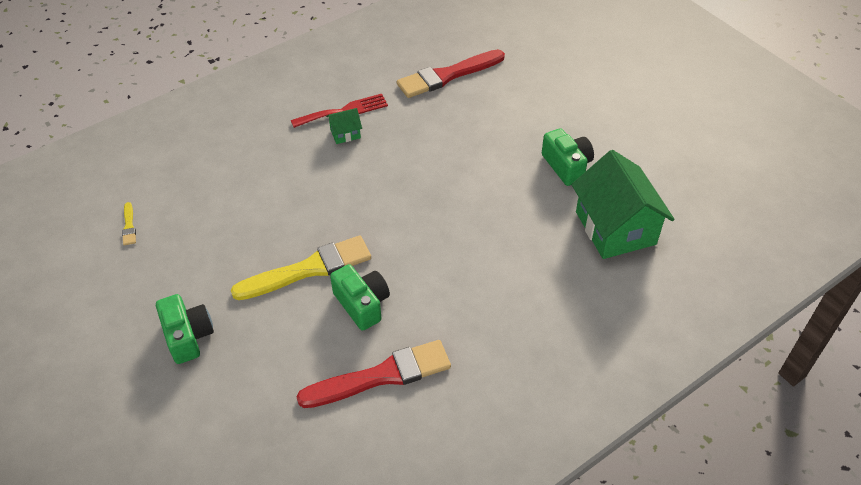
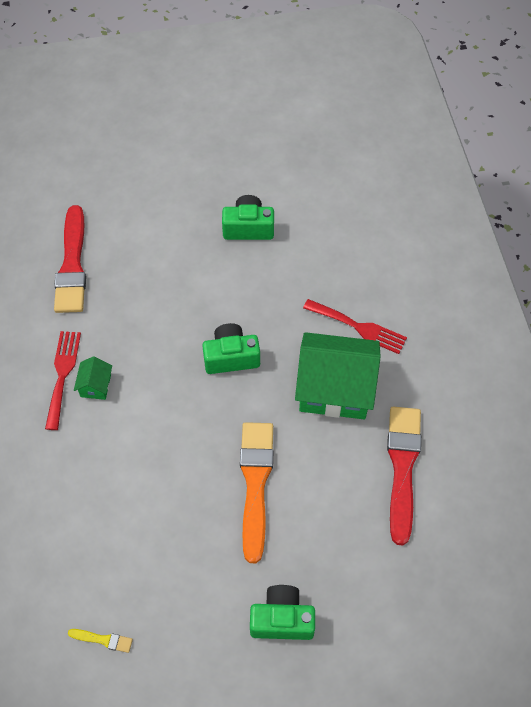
camera: 65 degrees left, 10 degrees up
yellow brush [231,236,371,300] -> orange brush [240,422,273,563]
green camera [330,264,390,331] -> green camera moved to [202,323,260,374]
green house [571,150,675,259] -> green house moved to [295,332,381,419]
none -> red fork [303,299,407,354]

